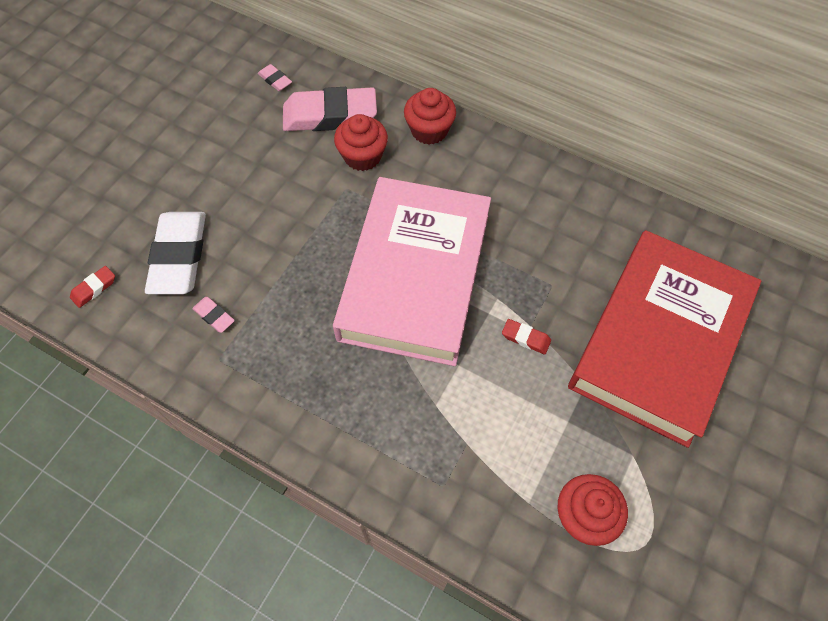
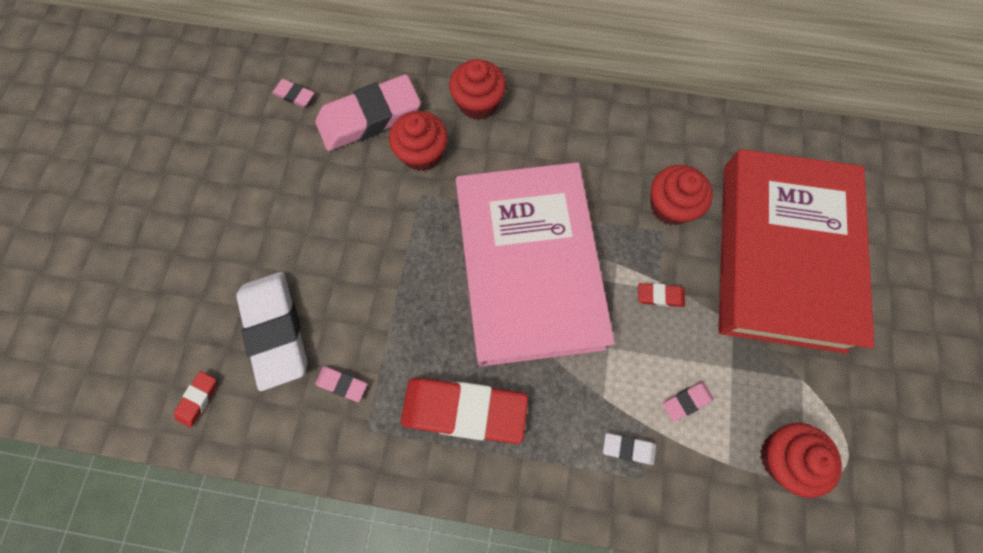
camera: 20 degrees left, 10 degrees up
none -> red eraser [401,378,528,444]
none -> white eraser [603,433,656,465]
none -> red cupcake [650,165,713,225]
none -> pink eraser [663,381,713,422]

